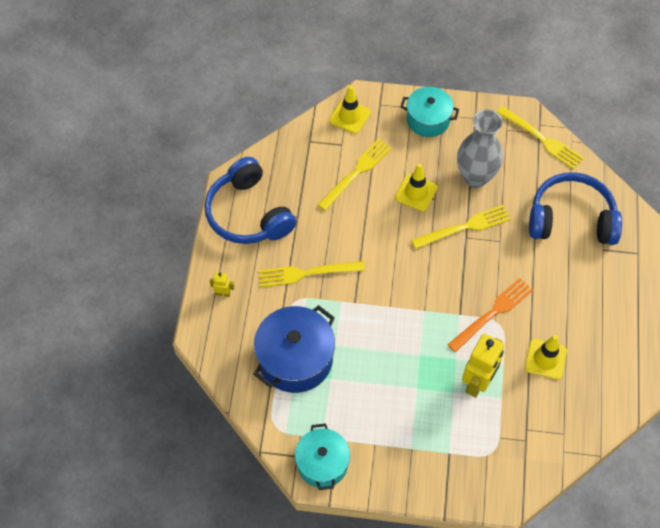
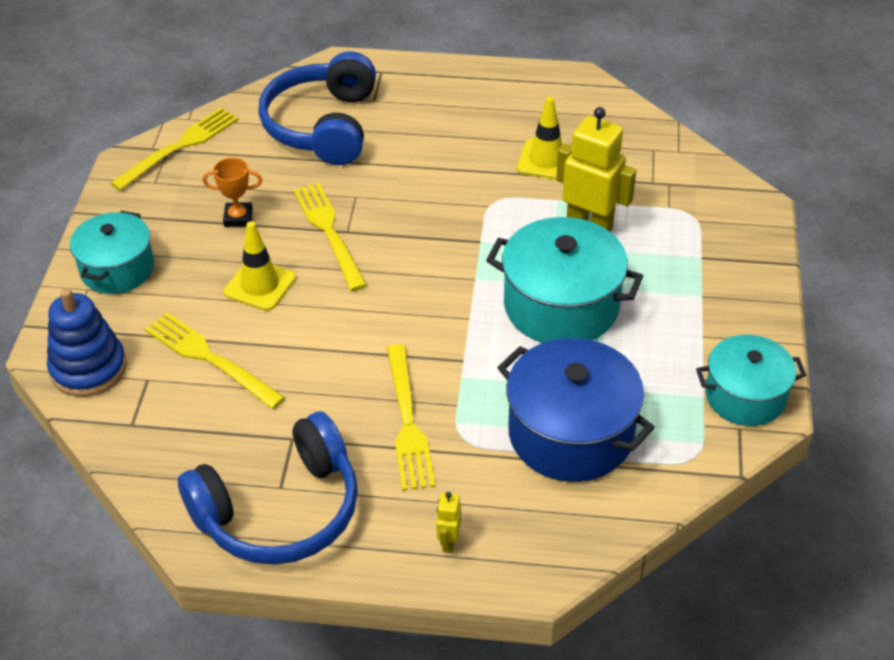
camera: 90 degrees left, 15 degrees down
yellow traffic cone [329,85,371,134] -> blue stacking toy [47,288,127,397]
orange fork [447,278,533,353] -> none
grey vase [457,109,503,188] -> orange trophy [203,158,262,227]
none -> turquoise pot [486,217,643,343]

